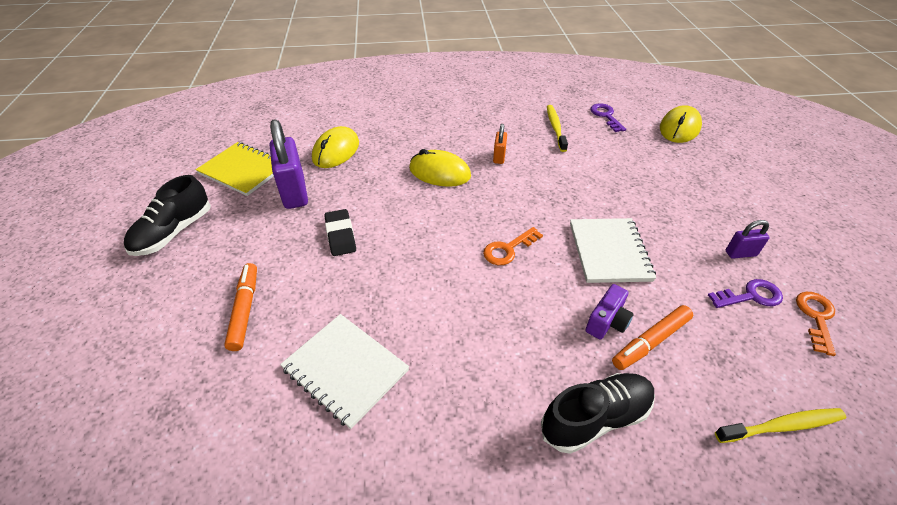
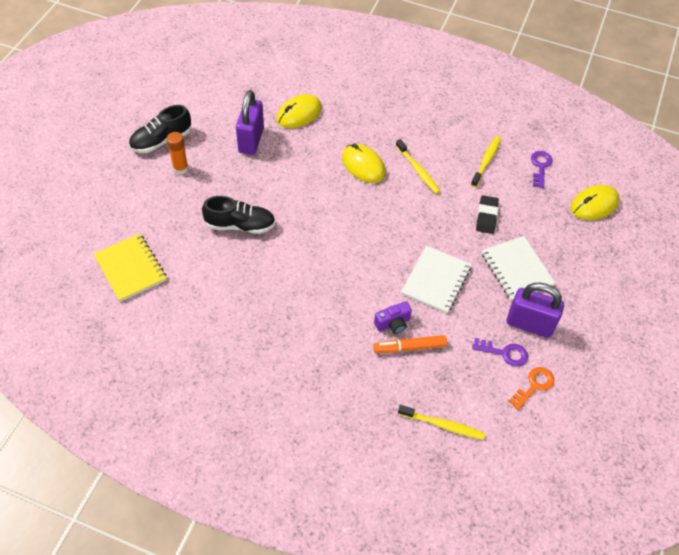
camera: 25 degrees right, 10 degrees up
yellow notebook [195,142,274,196] -> yellow notebook moved to [94,233,166,302]
orange marker [224,263,257,351] -> none
white notebook [280,314,409,429] -> white notebook moved to [481,236,556,301]
black eraser [324,209,356,256] -> black eraser moved to [476,195,499,234]
orange key [483,227,543,265] -> none
orange padlock [493,124,507,164] -> yellow toothbrush [396,139,440,194]
black shoe [541,373,655,454] -> black shoe moved to [202,196,275,234]
purple padlock [726,220,770,259] -> purple padlock [506,283,564,338], size x2.00
none -> orange glue stick [167,132,188,175]

